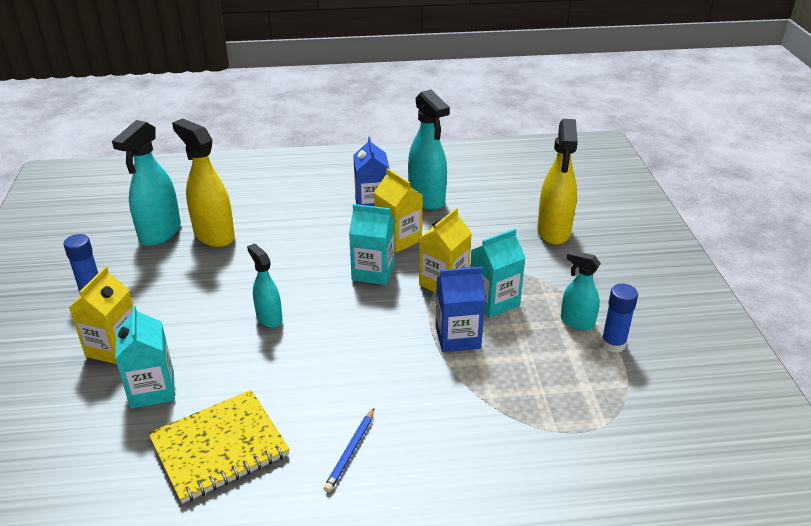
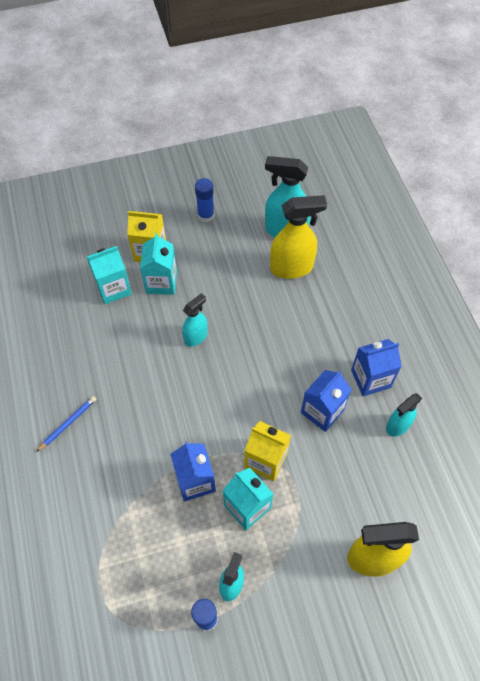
camera: 80 degrees right, 25 degrees up
yellow notebook [148,390,290,504] -> none
yellow spray bottle [172,119,235,247] -> yellow spray bottle turned 45 degrees clockwise [270,195,327,279]
blue pencil [323,408,374,492] -> blue pencil turned 120 degrees clockwise [36,396,96,452]
turquoise carton [349,204,395,285] -> turquoise carton moved to [140,233,177,295]
yellow carton [374,168,423,253] -> blue carton [301,370,352,432]
turquoise spray bottle [408,89,450,210] -> turquoise spray bottle [386,393,422,437], size x0.59

